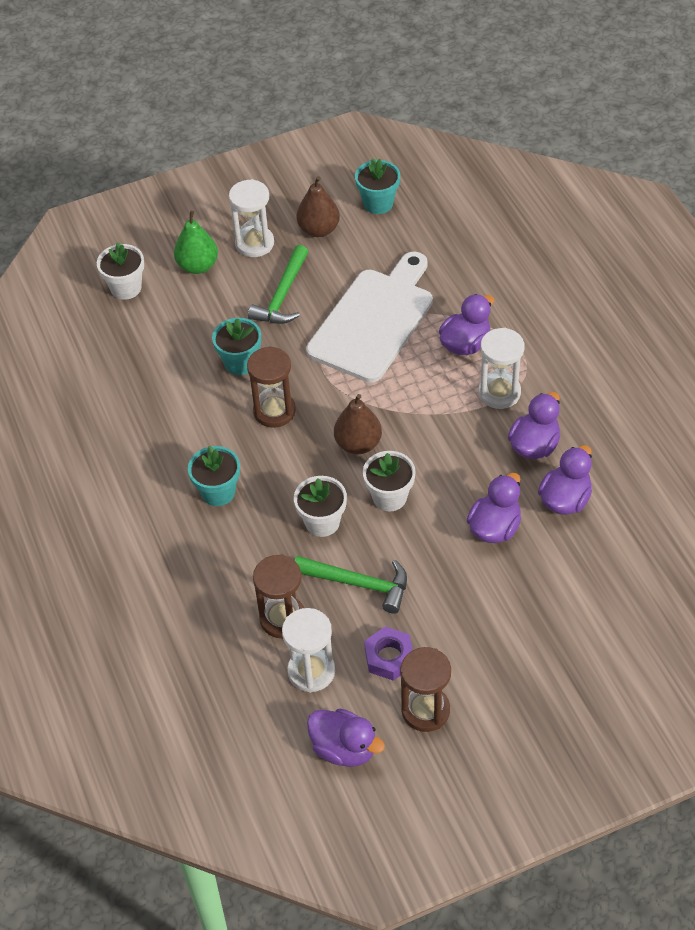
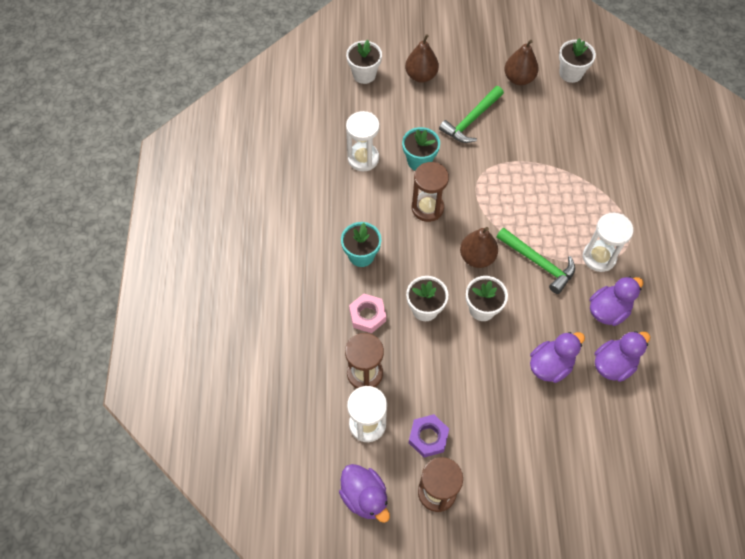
camera: 20 degrees right, 10 degrees up
green pear [174,211,218,274] -> brown pear [405,34,439,83]
white hourglass [229,179,274,257] -> white hourglass moved to [346,111,380,171]
green hammer [294,556,407,614] -> green hammer moved to [496,227,575,294]
white cutting board [306,252,433,383] -> none
turquoise flower pot [355,158,400,214] -> white flower pot [559,38,596,83]
purple duck [439,294,494,355] -> none
none -> pink nut [349,294,386,333]

